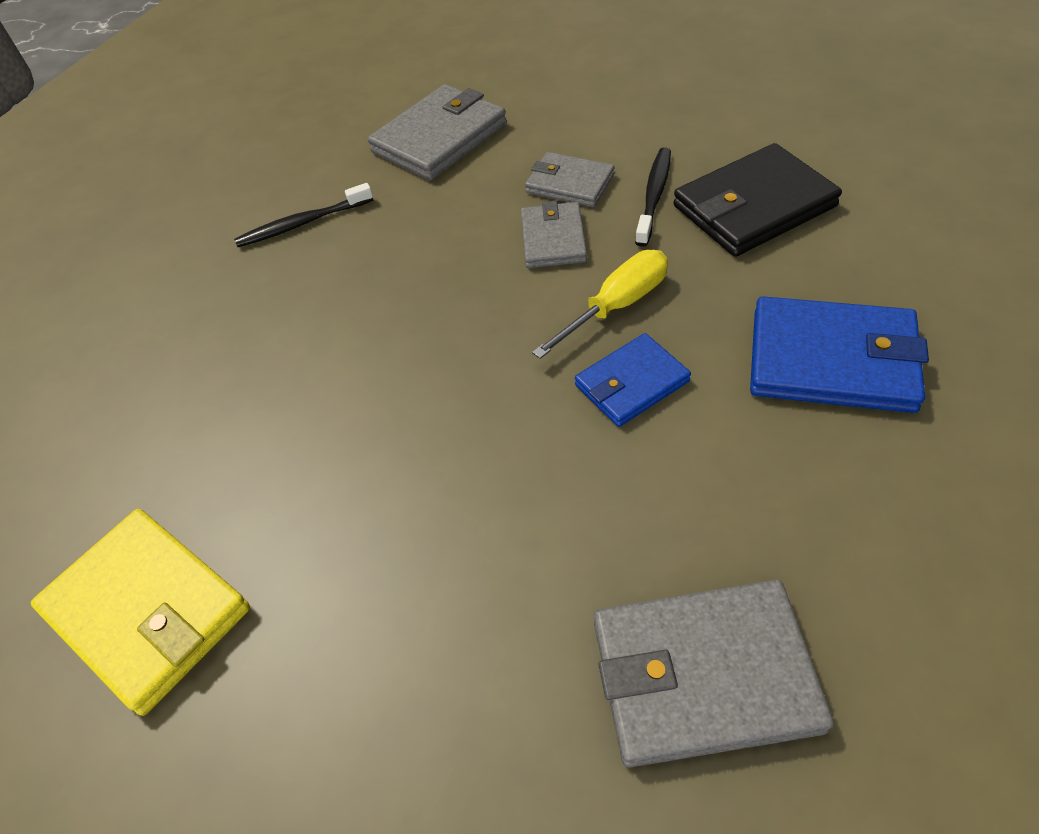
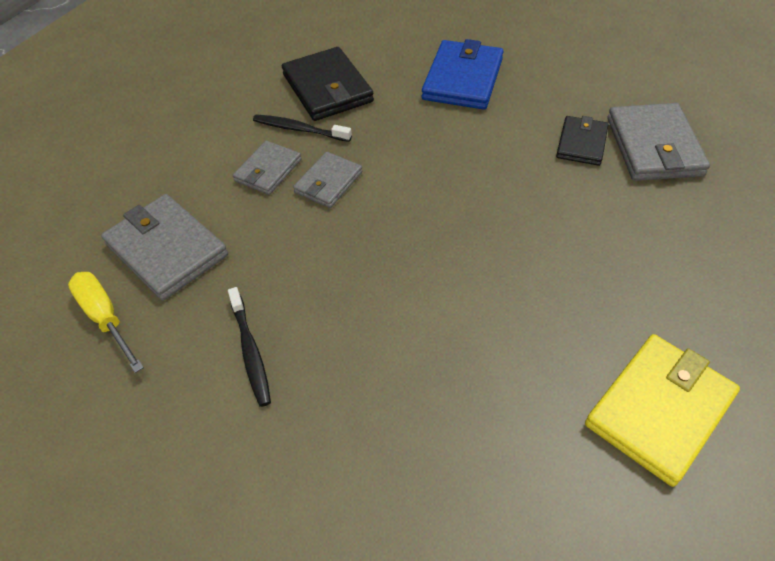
camera: 90 degrees left, 0 degrees up
grey wallet [521,201,587,268] -> grey wallet turned 60 degrees counterclockwise [293,152,362,208]
yellow screwdriver [532,250,668,359] -> yellow screwdriver moved to [68,272,144,373]
blue wallet [575,333,691,427] -> none
none -> black wallet [556,116,609,166]

